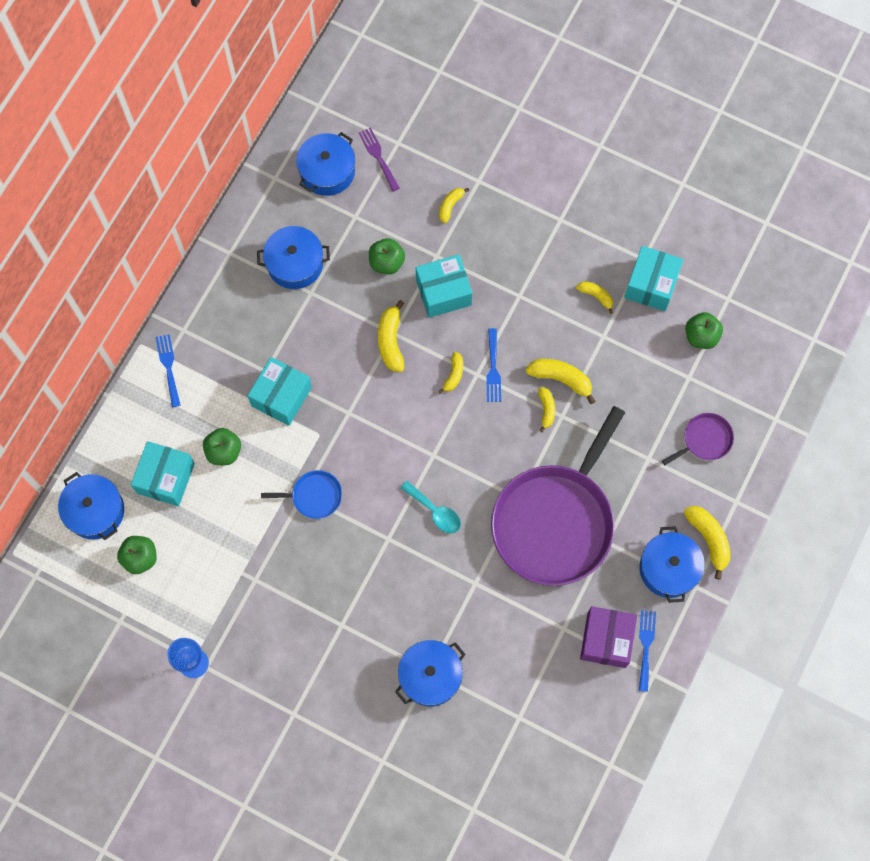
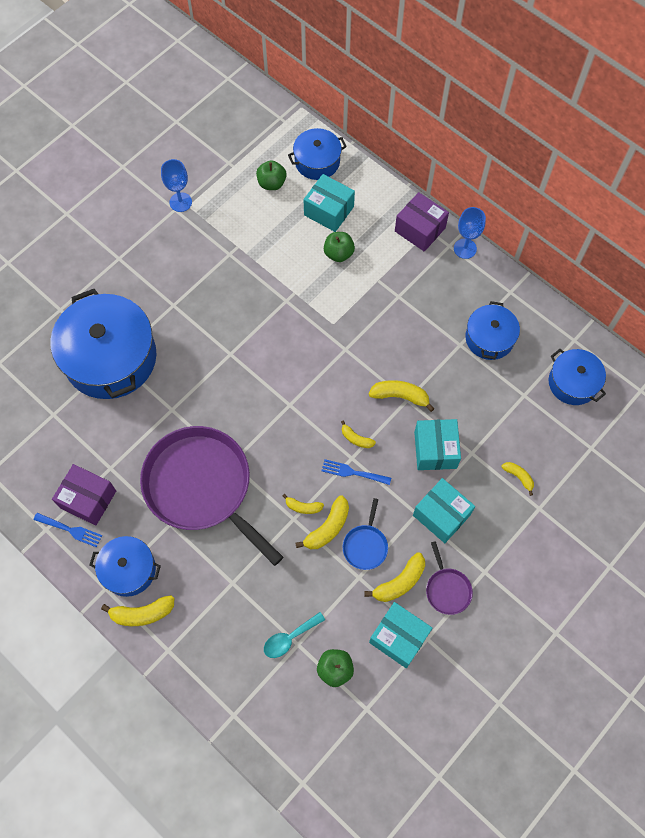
camera: 105 degrees right, 5 degrees down
blue fork [156,334,180,407] -> purple box [395,192,449,252]
turquoise box [247,357,312,426] -> turquoise box moved to [413,478,475,543]
blue pan [261,470,342,519] -> blue pan moved to [343,498,388,570]
purple fork [359,127,400,192] -> none
green apple [369,238,405,275] -> none
blue pot [395,640,466,706] -> blue pot [50,289,157,399], size x1.87
turquoise spoon [401,481,461,533] -> turquoise spoon moved to [264,612,325,658]
yellow banana [576,281,613,314] -> yellow banana [364,552,425,602], size x1.63
purple pan [662,413,734,465] -> purple pan moved to [426,541,473,615]
none -> blue goblet [454,207,486,259]

